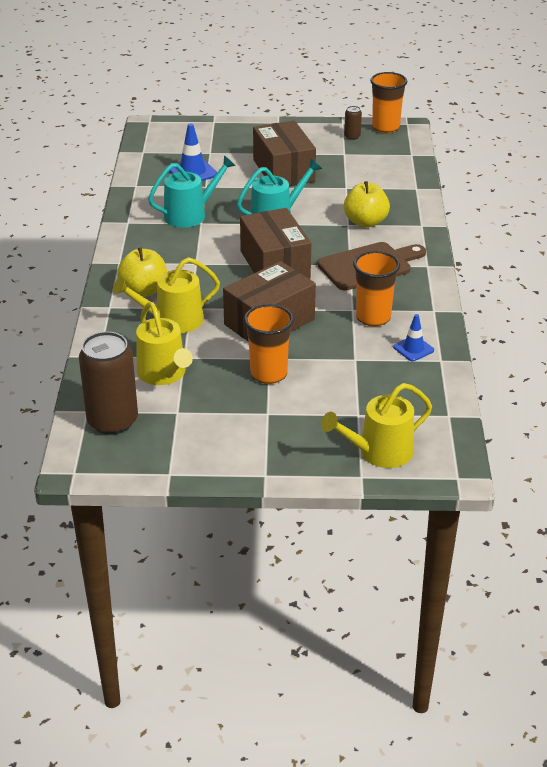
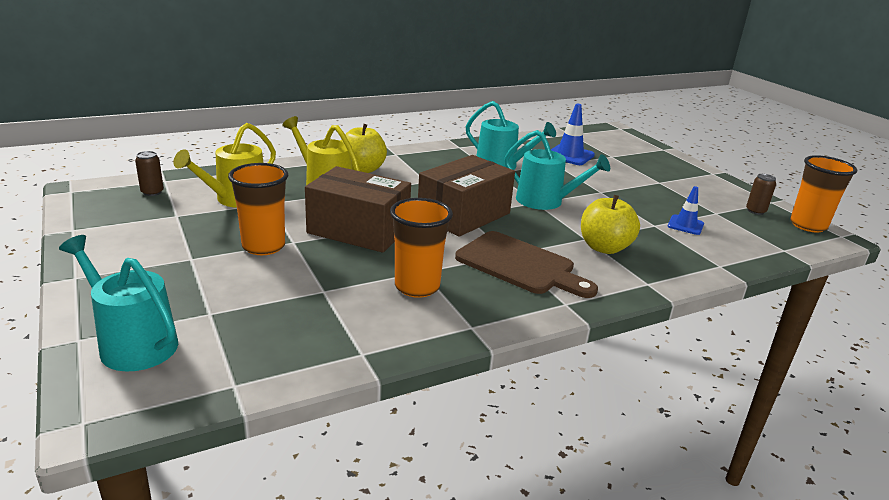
camera: 60 degrees right, 10 degrees down
brown can [79,332,138,435] -> brown can [135,151,164,196], size x0.44
brown box [253,121,316,186] -> none
yellow watering can [321,383,432,468] -> turquoise watering can [59,235,178,372]
blue traffic cone [393,314,434,361] -> blue traffic cone moved to [668,186,704,235]

